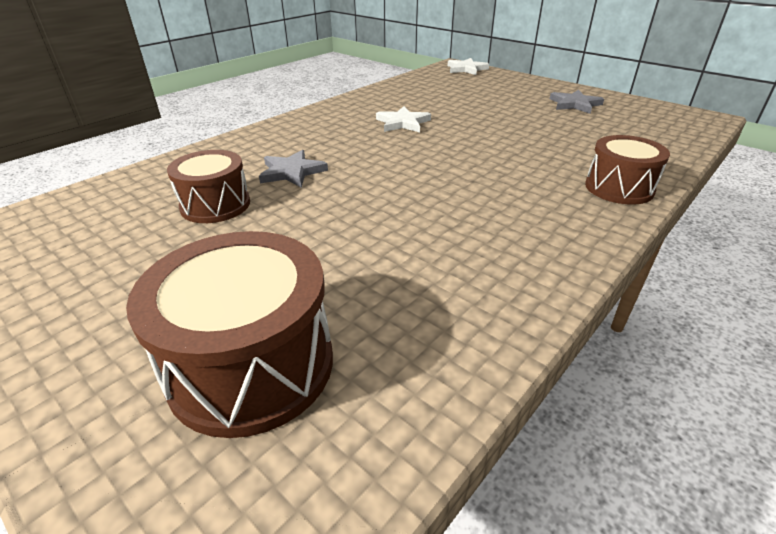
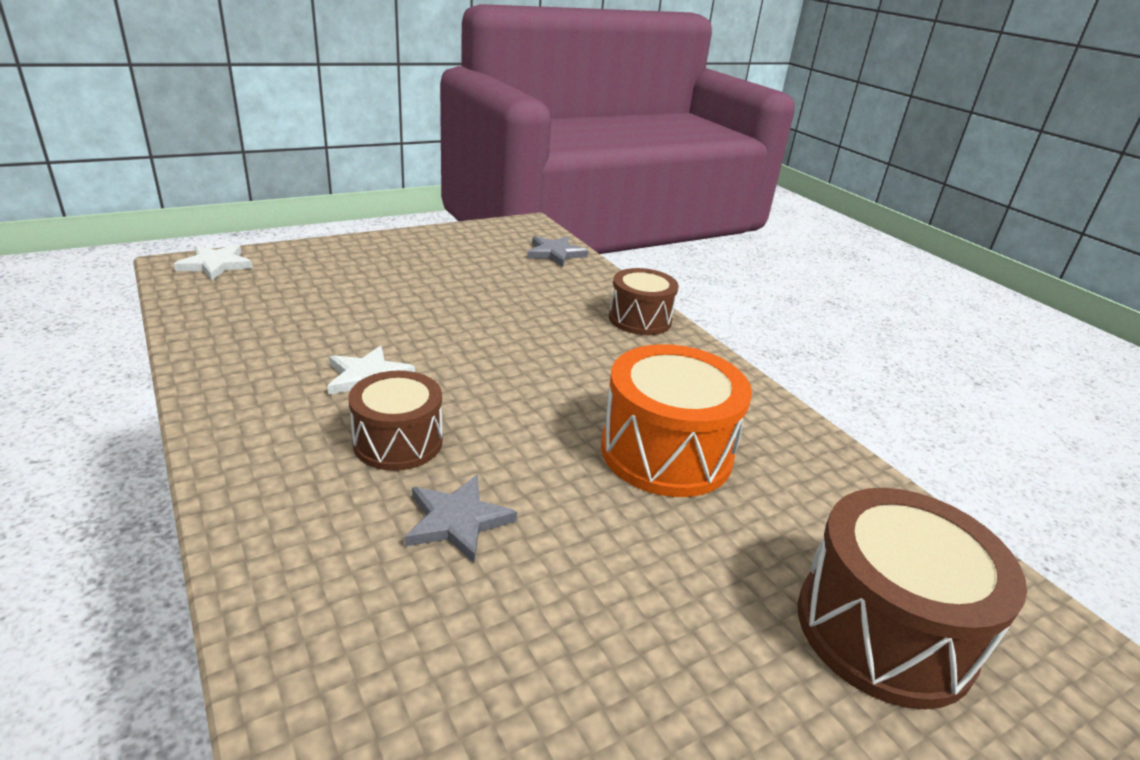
camera: 75 degrees left, 5 degrees down
brown drum [167,150,250,223] -> brown drum moved to [349,371,443,471]
grey star [550,90,604,114] -> grey star moved to [527,236,588,267]
none -> orange drum [601,344,752,497]

